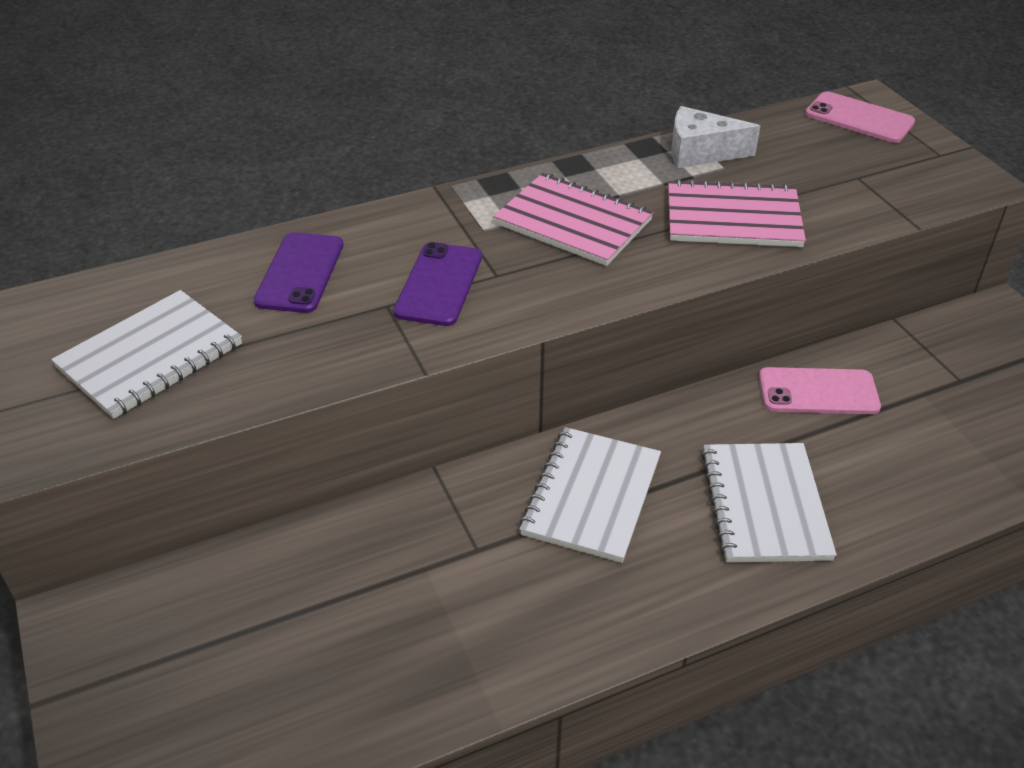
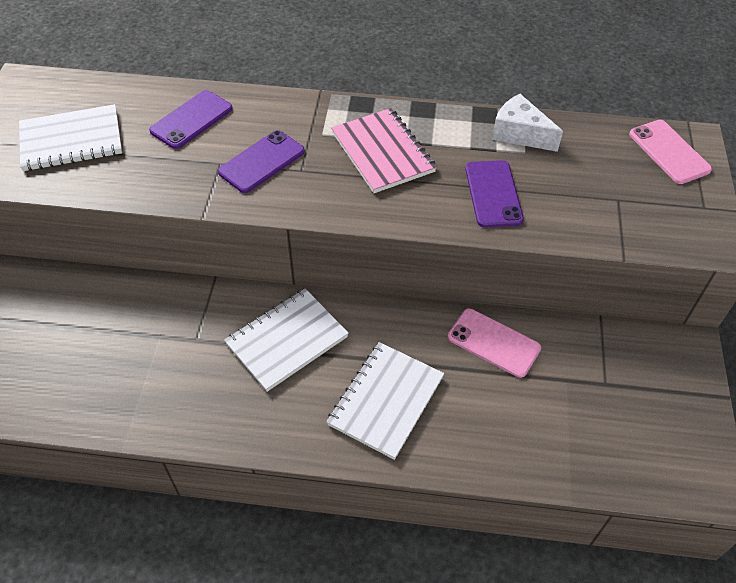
camera: 30 degrees right, 10 degrees up
pink notebook [668,179,806,247] -> purple phone [465,160,524,228]

